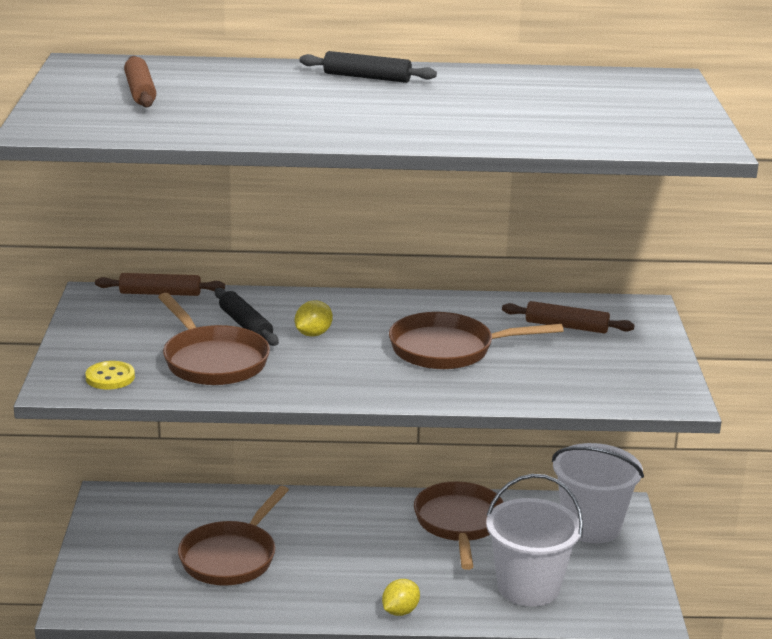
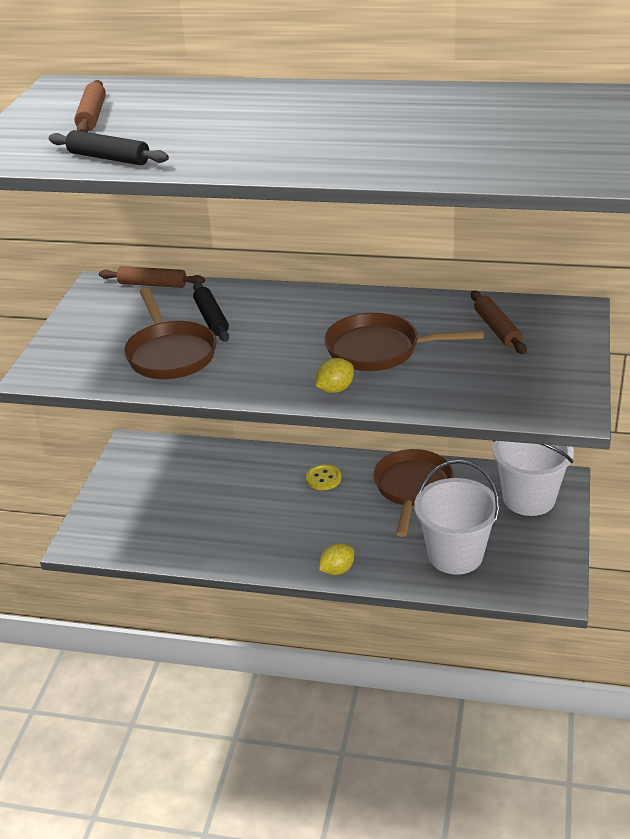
camera: 15 degrees right, 10 degrees up
yellow button [85,361,135,390] -> yellow button moved to [306,464,341,490]
brown pan [178,486,289,586] -> none
yellow lemon [295,300,333,337] -> yellow lemon moved to [316,358,354,393]
black rolling pin [299,51,437,83] -> black rolling pin moved to [49,130,169,165]
brown rolling pin [502,301,635,334] -> brown rolling pin turned 45 degrees clockwise [471,290,527,354]

